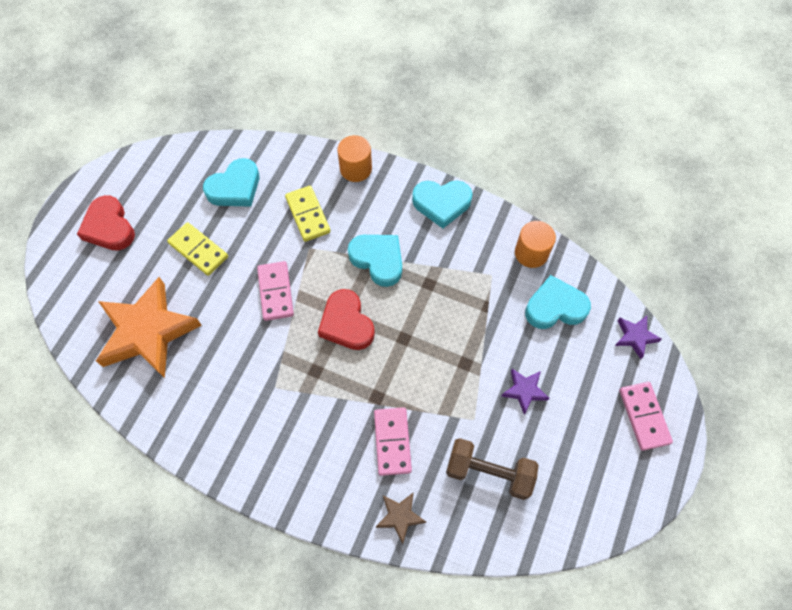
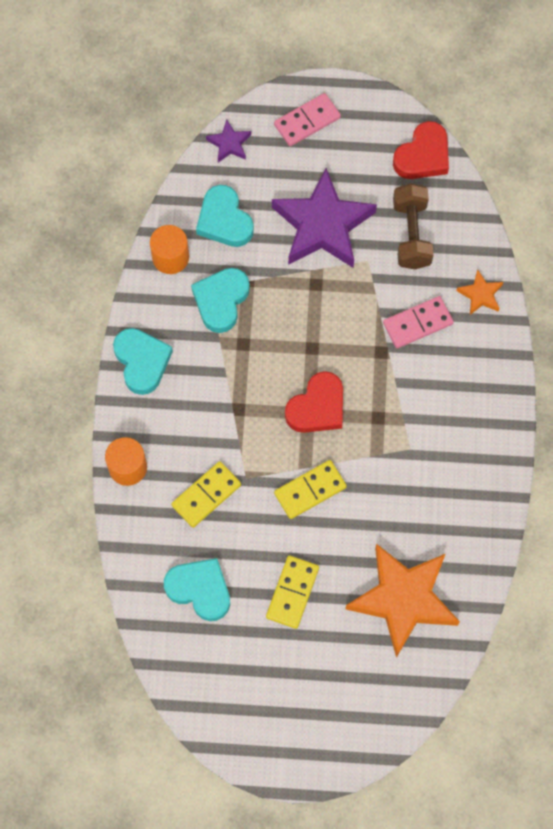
camera: 110 degrees left, 5 degrees up
red heart [77,195,135,251] -> red heart moved to [393,121,449,179]
pink domino [257,261,294,321] -> yellow domino [274,460,347,519]
turquoise heart [348,235,402,287] -> turquoise heart moved to [191,268,250,333]
brown star [376,492,426,544] -> orange star [456,269,503,315]
purple star [501,369,550,415] -> purple star [272,168,377,268], size x2.26

